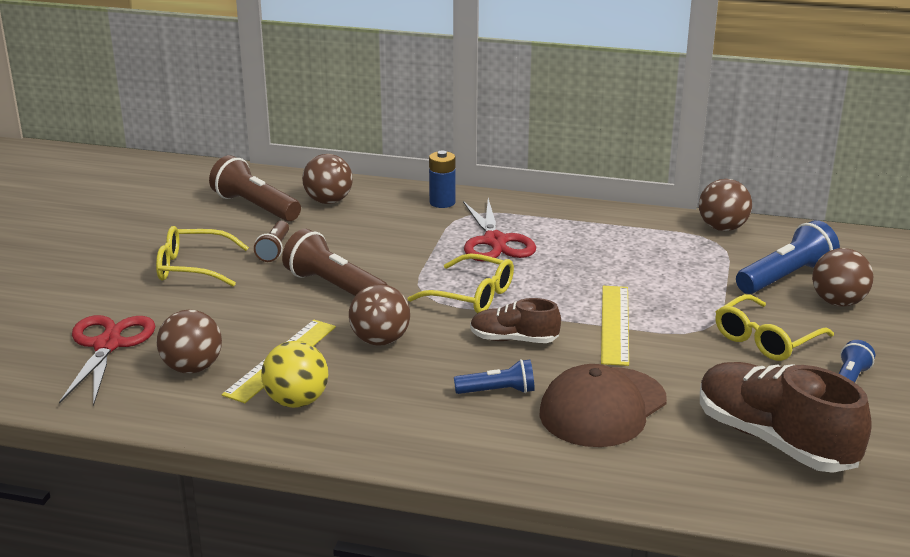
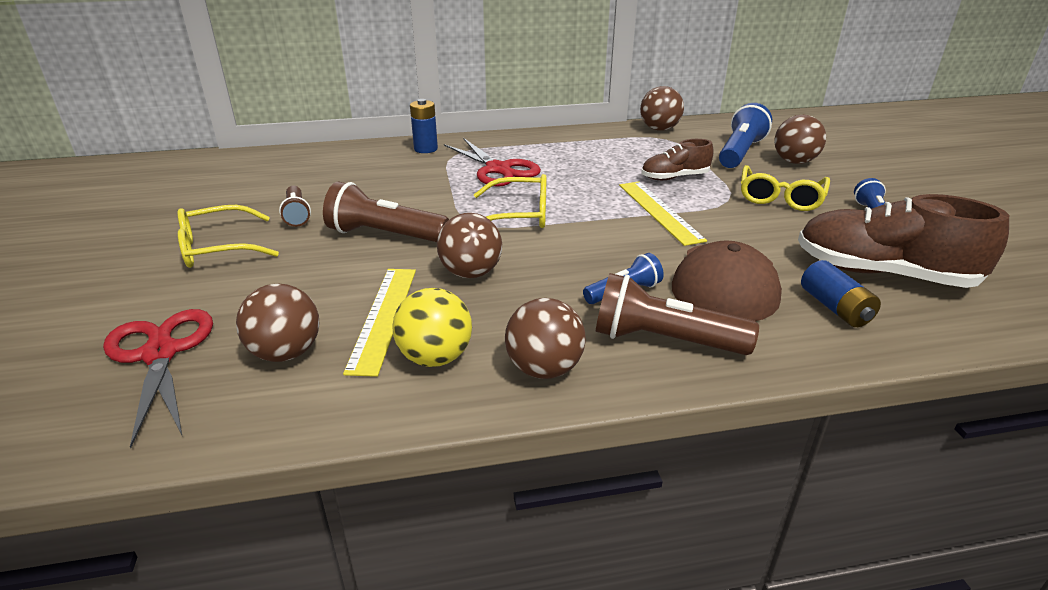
camera: 25 degrees left, 5 degrees up
brown flashlight [209,155,301,221] -> brown flashlight moved to [596,273,759,355]
brown ball [302,154,353,204] -> brown ball moved to [505,298,586,379]
brown shoe [470,298,561,343] -> brown shoe moved to [642,139,714,180]
none -> blue battery [801,260,881,327]

